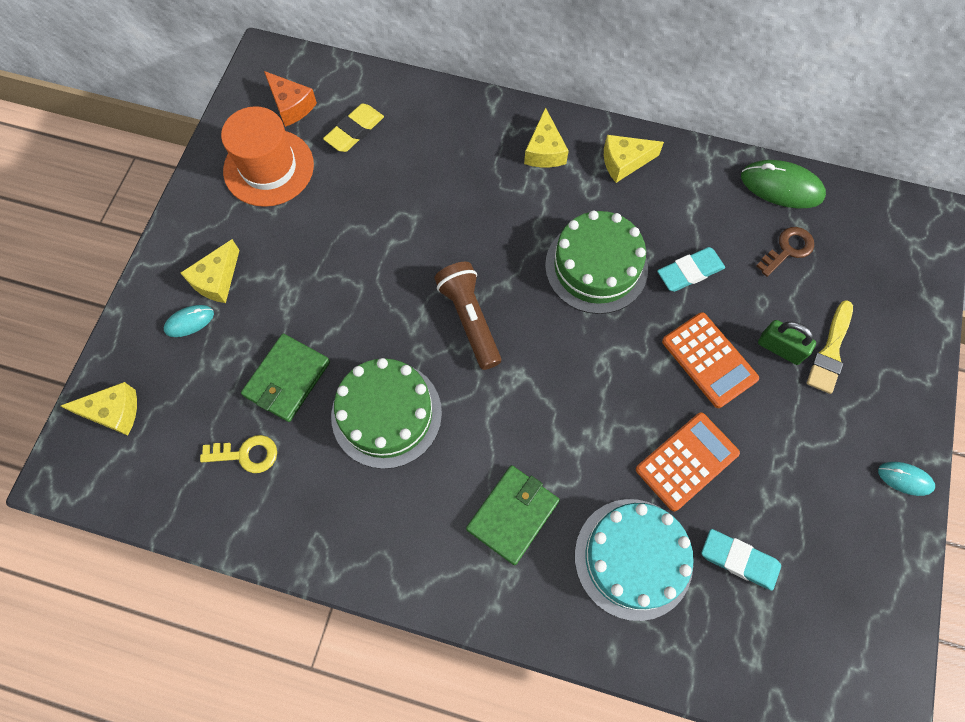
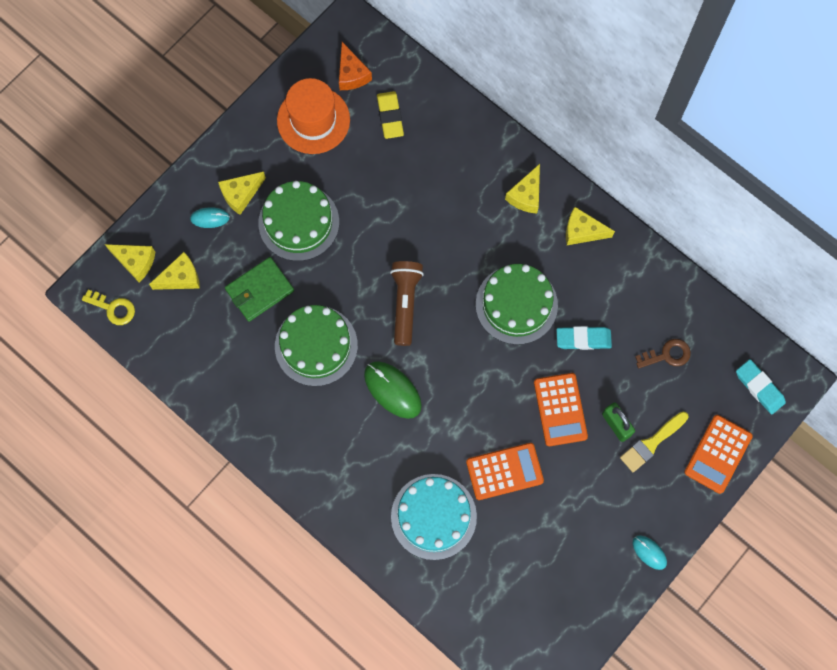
camera: 25 degrees right, 5 degrees up
yellow key [200,435,277,473] -> yellow key moved to [82,290,135,325]
yellow eraser [323,104,384,152] -> yellow eraser turned 75 degrees counterclockwise [377,91,404,139]
green wallet [466,465,560,565] -> none
turquoise eraser [701,529,781,591] -> turquoise eraser moved to [736,359,786,415]
green mouse [741,160,826,208] -> green mouse moved to [364,361,422,419]
none -> yellow cheese [149,252,200,290]
none -> green cake [258,181,339,261]
none -> orange calculator [684,415,753,494]

